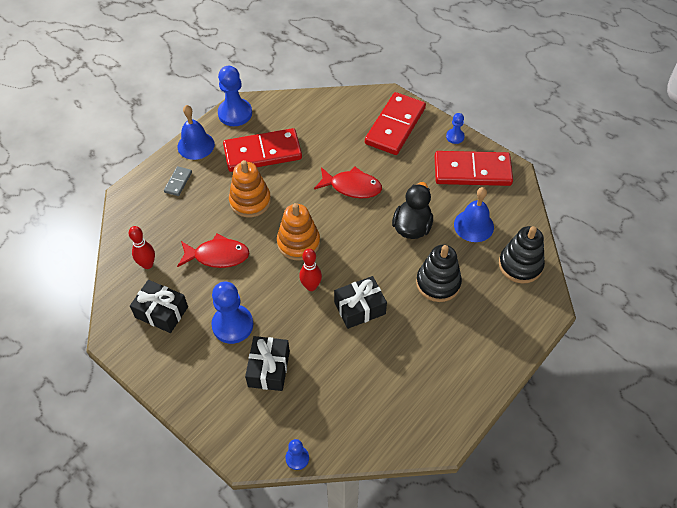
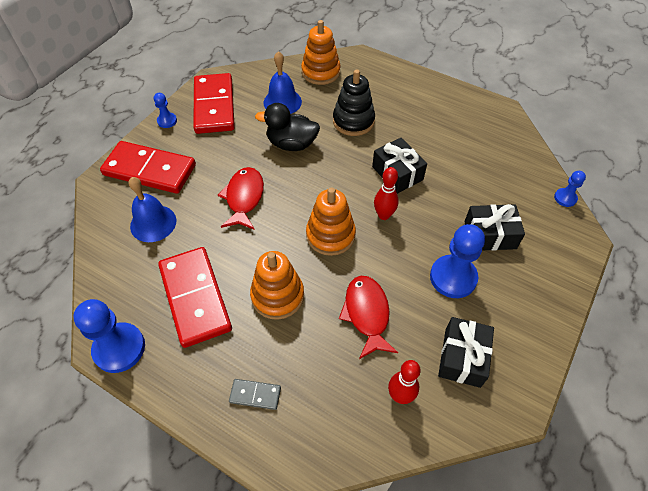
camera: 100 degrees left, 0 degrees up
blue bell [178,105,215,160] -> blue bell moved to [128,177,176,242]
black stacking toy [499,226,545,283] -> orange stacking toy [301,20,341,85]

